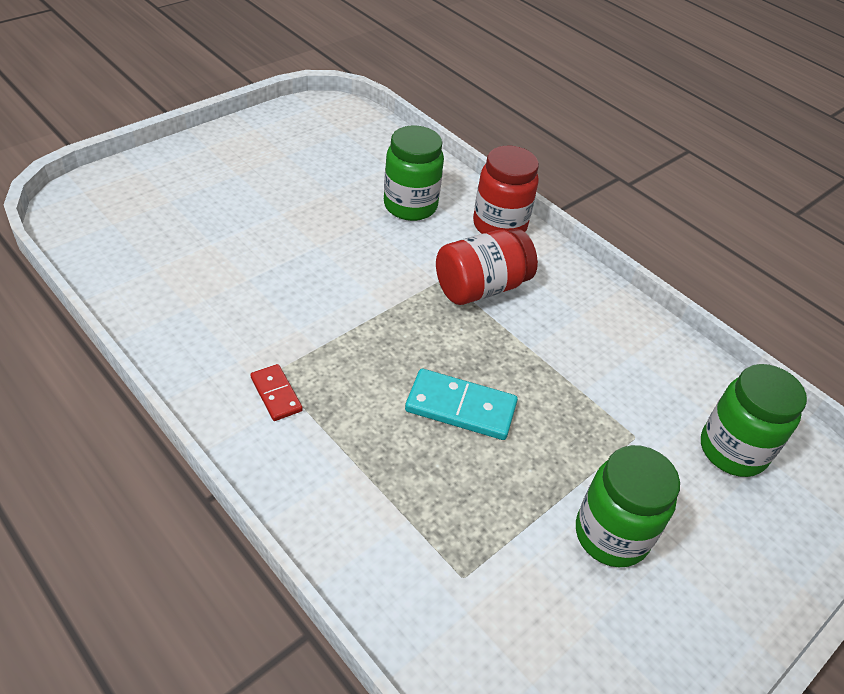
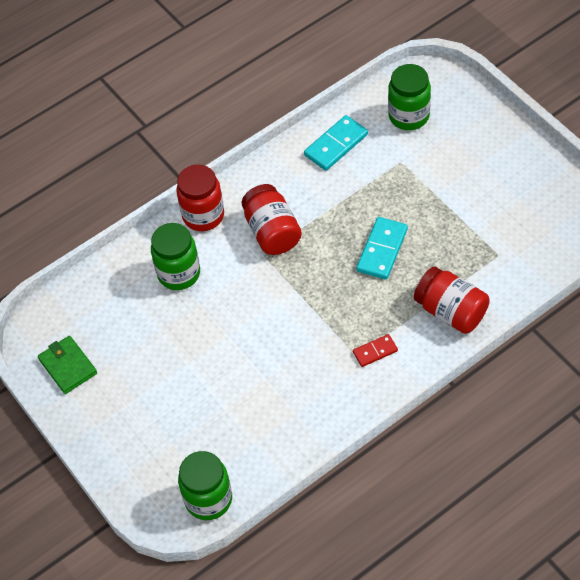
camera: 75 degrees left, 10 degrees up
green jar [576,445,680,567] -> green jar moved to [178,451,232,520]
none -> green wallet [38,336,97,394]
none -> turquoise domino [304,115,368,171]
none -> red jar [414,266,490,334]

